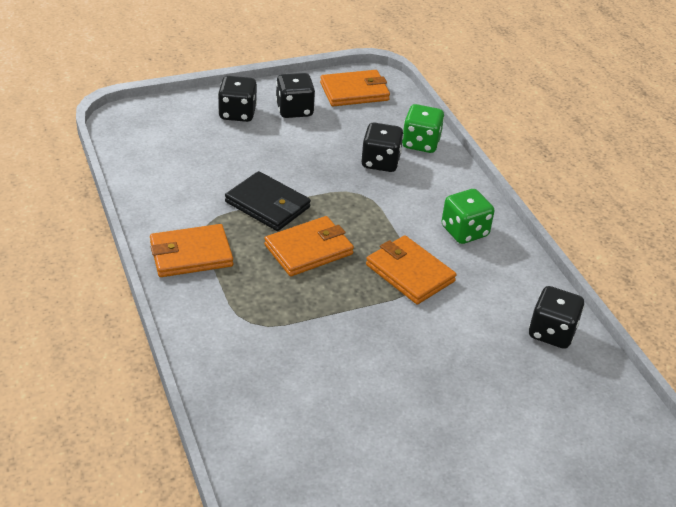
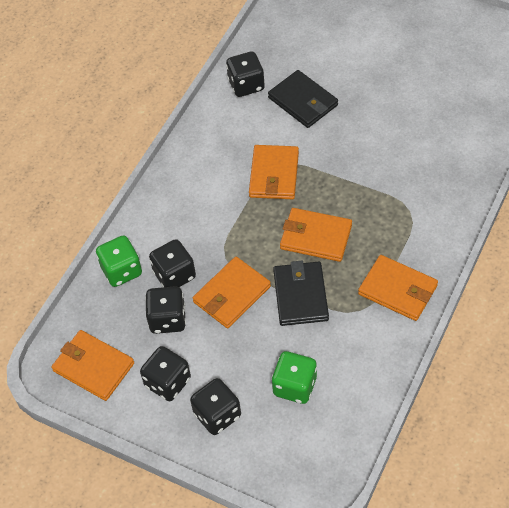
camera: 125 degrees left, 15 degrees up
green dice [441,189,494,244] -> green dice moved to [271,351,317,404]
none -> black dice [145,286,186,334]
none -> orange wallet [193,257,271,328]
none -> black wallet [268,70,338,128]

